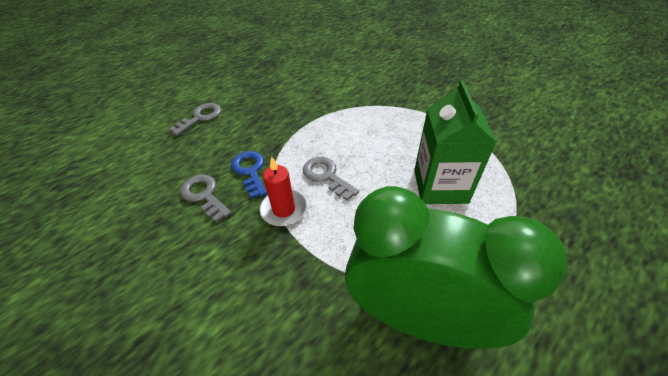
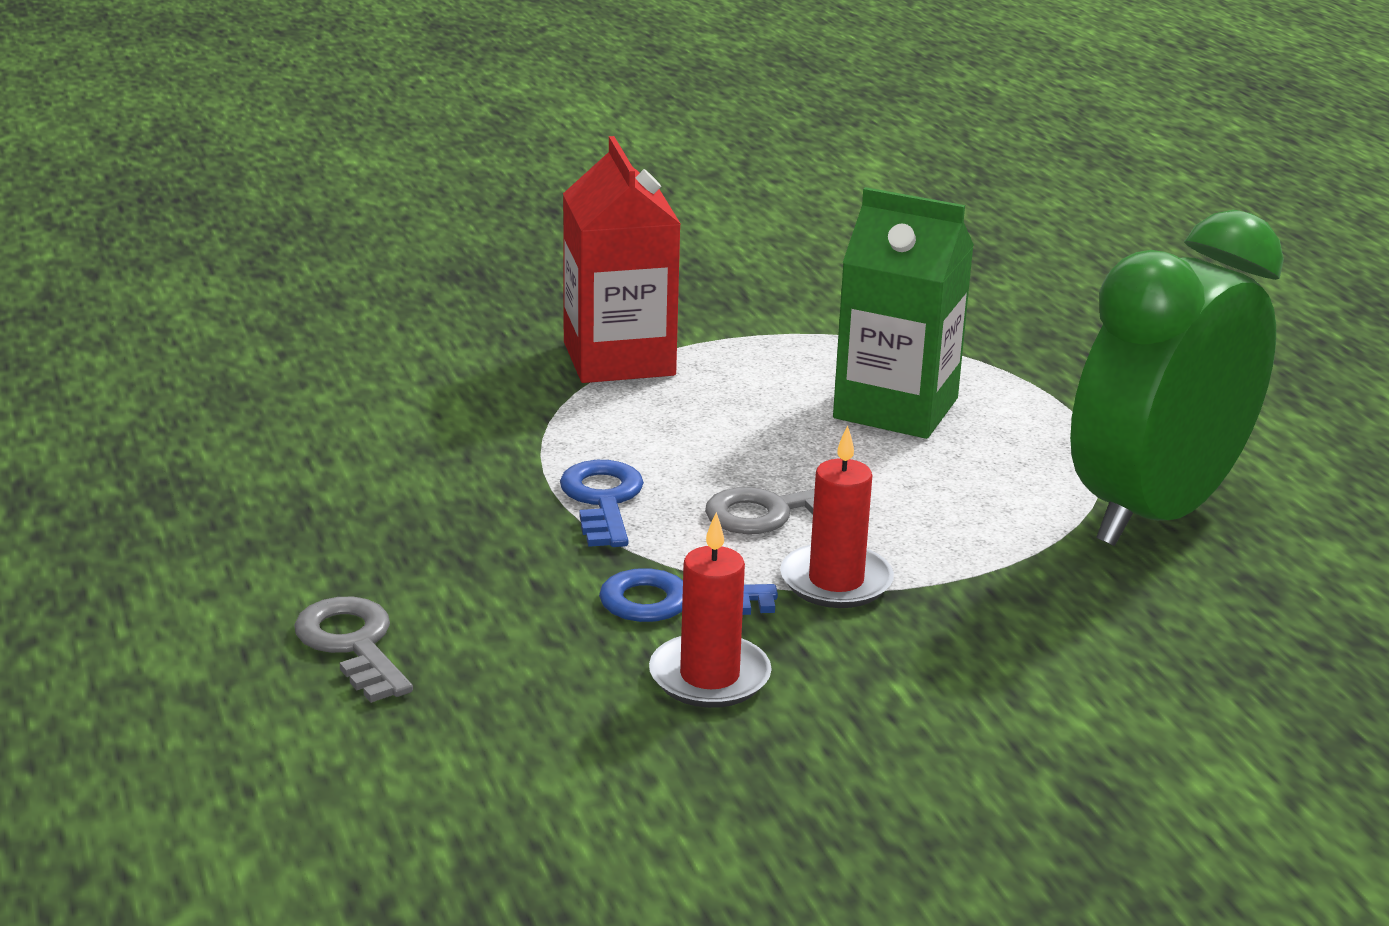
camera: 70 degrees left, 20 degrees down
grey key [180,175,231,222] -> red candle [649,512,772,708]
none -> blue key [560,460,644,547]
none -> red carton [563,136,681,383]

